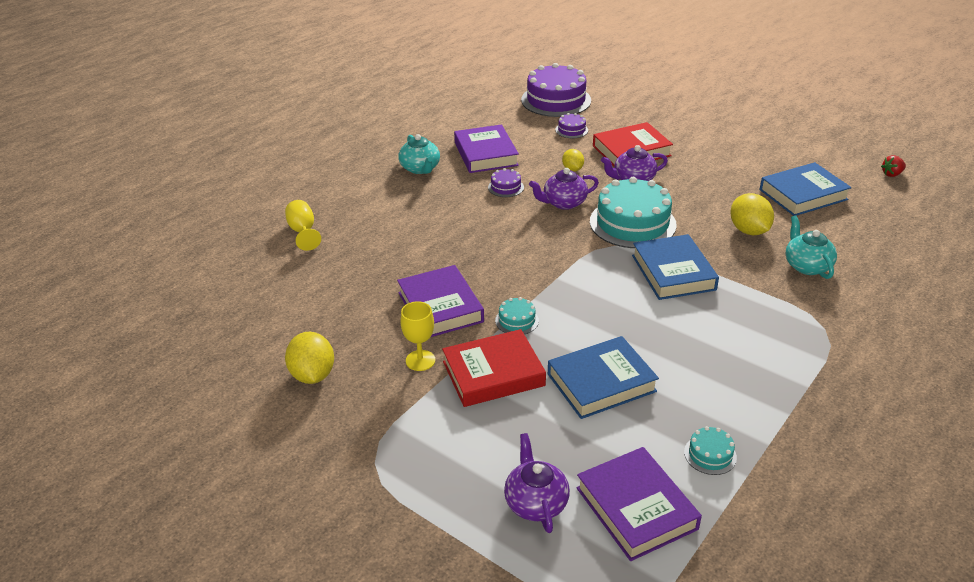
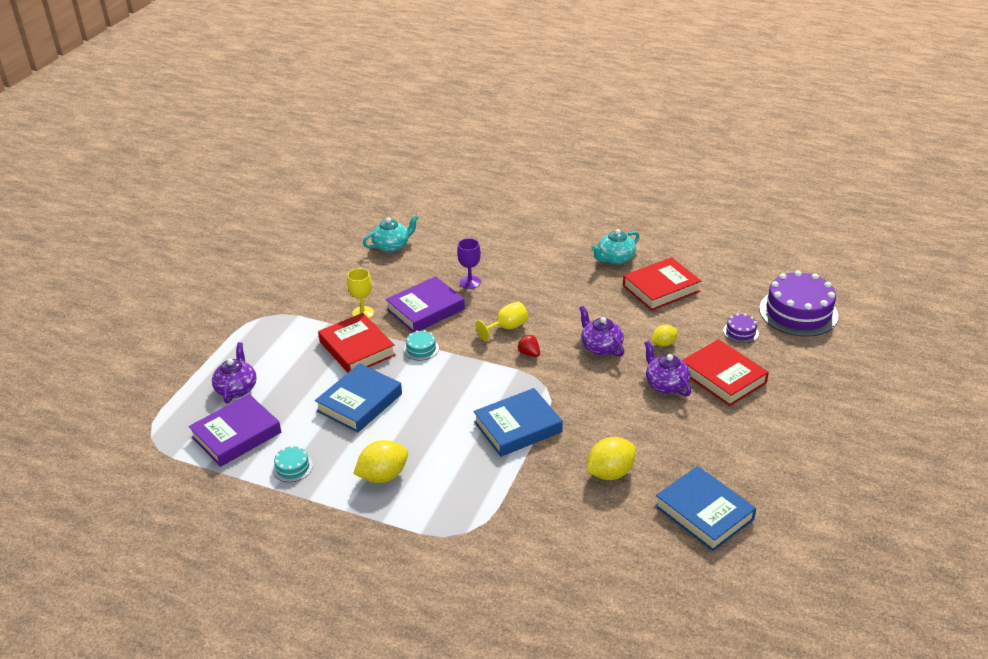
camera: 75 degrees right, 0 degrees up
yellow goblet [285,200,321,251] -> yellow goblet moved to [475,302,528,341]
yellow lemon [285,332,334,384] -> yellow lemon moved to [353,440,408,483]
purple book [454,124,519,173] -> red book [623,257,701,311]
purple cake [488,168,524,197] -> none
purple teapot [504,433,570,533] -> purple teapot turned 60 degrees counterclockwise [212,342,257,404]
blue book [548,336,659,419] -> blue book turned 75 degrees clockwise [315,363,402,432]
turquoise cake [590,177,677,248] -> none
turquoise teapot [786,216,837,279] -> turquoise teapot moved to [363,215,419,252]
red strawberry [881,155,906,177] -> red strawberry moved to [518,335,540,357]
none -> purple goblet [457,238,481,289]

